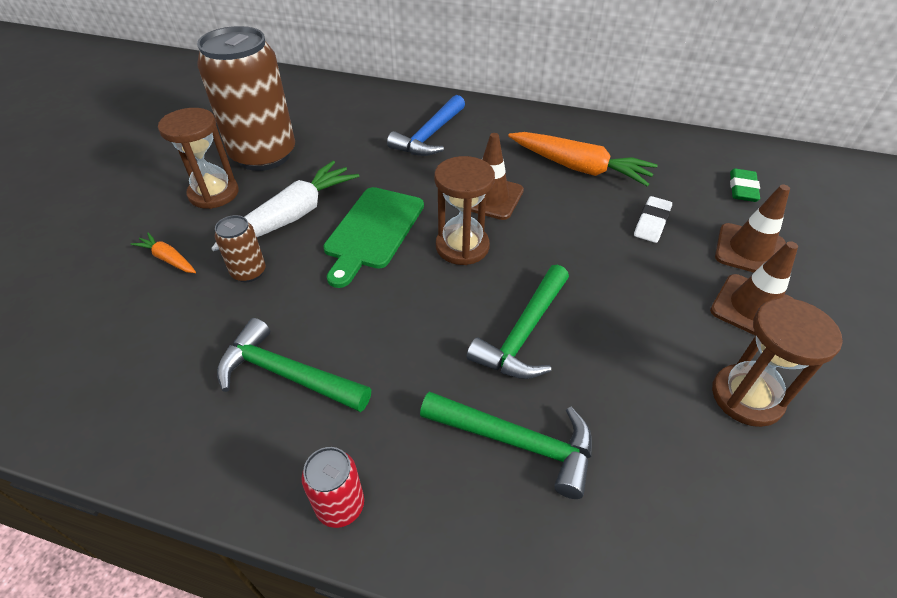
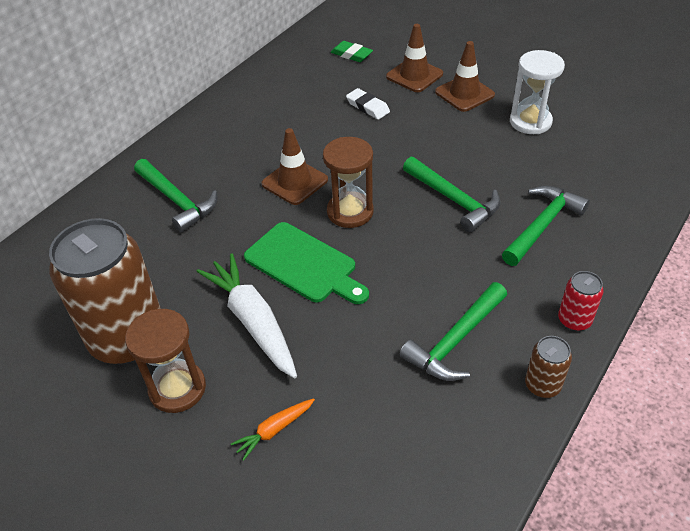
camera: 70 degrees left, 0 degrees up
brown can [215,215,266,282] -> brown can moved to [525,336,572,398]
blue hammer [387,95,465,156] -> green hammer [134,159,217,233]
orange carrot [508,132,658,187] -> none
brown hourglass [712,298,843,427] -> white hourglass [510,50,565,134]

